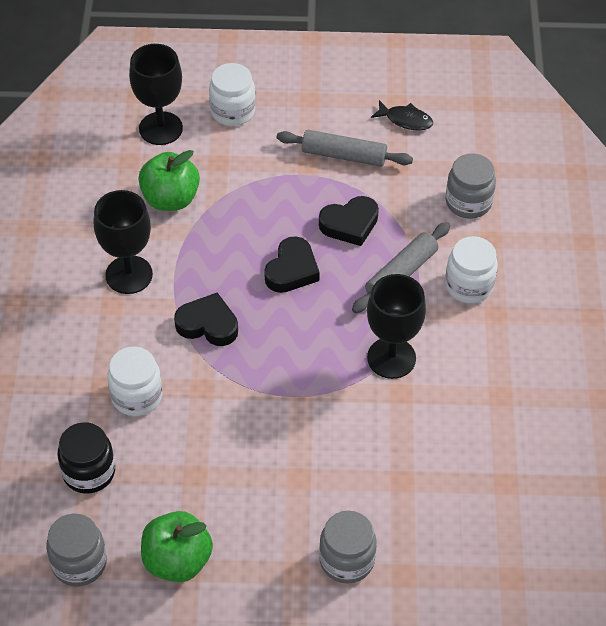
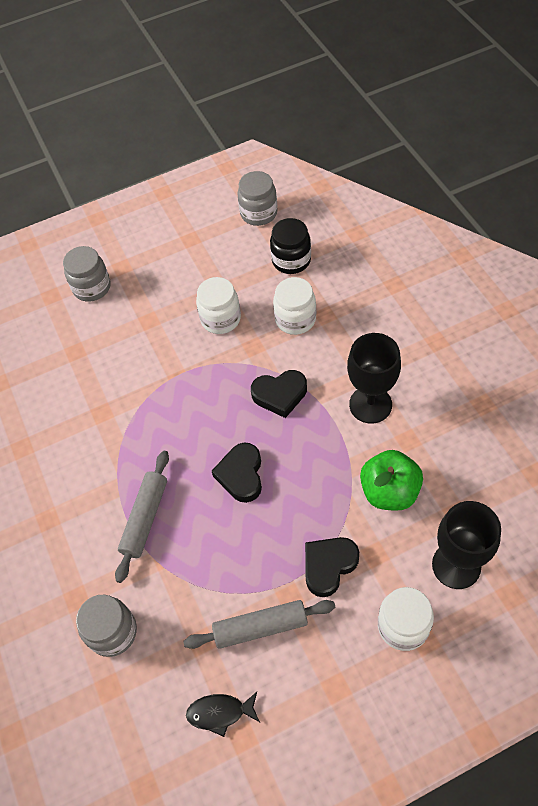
camera: 160 degrees right, 5 degrees up
green apple [141,511,213,582] -> none
black heart [319,196,379,246] -> black heart moved to [305,537,359,597]
black goblet [367,274,426,379] -> none
white jar [445,236,498,303] -> white jar moved to [196,277,241,334]

